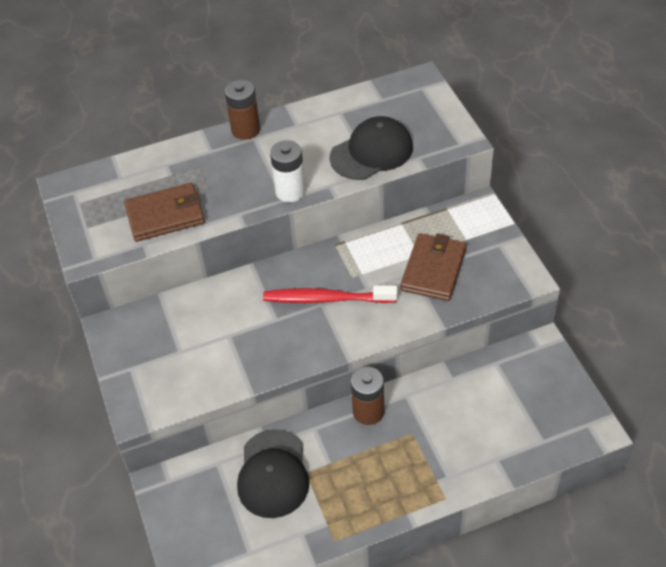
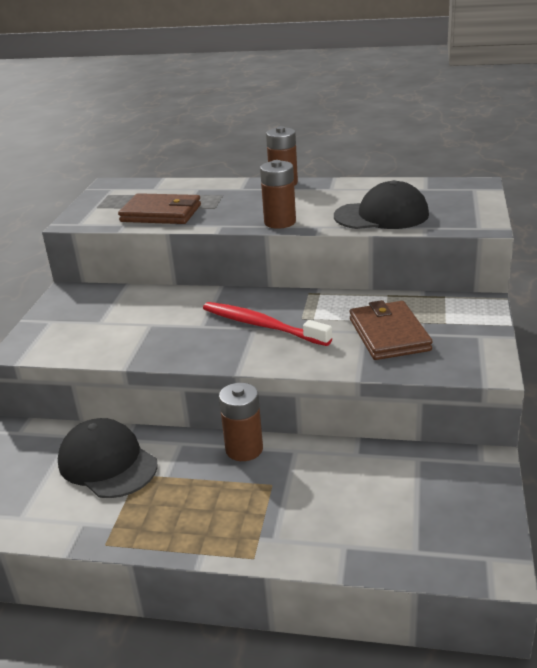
camera: 30 degrees right, 20 degrees down
black cap [237,429,309,518] -> black cap turned 105 degrees clockwise [58,418,158,498]
white battery [270,140,306,202] -> brown battery [260,160,296,229]
brown wallet [400,233,466,301] -> brown wallet turned 60 degrees counterclockwise [350,300,433,360]

